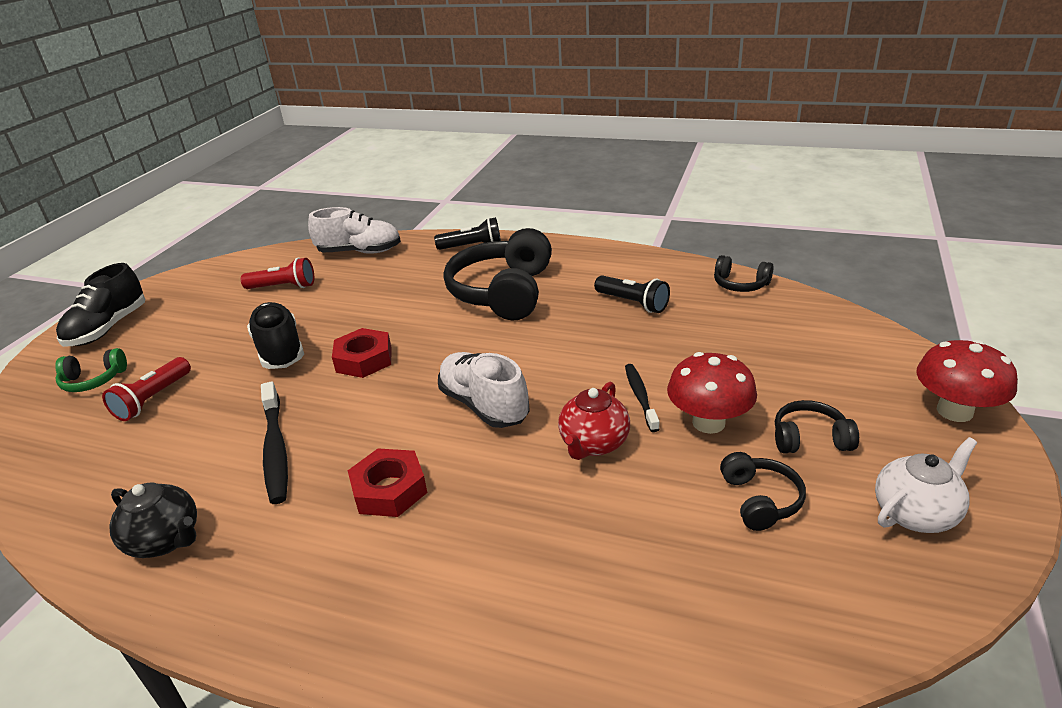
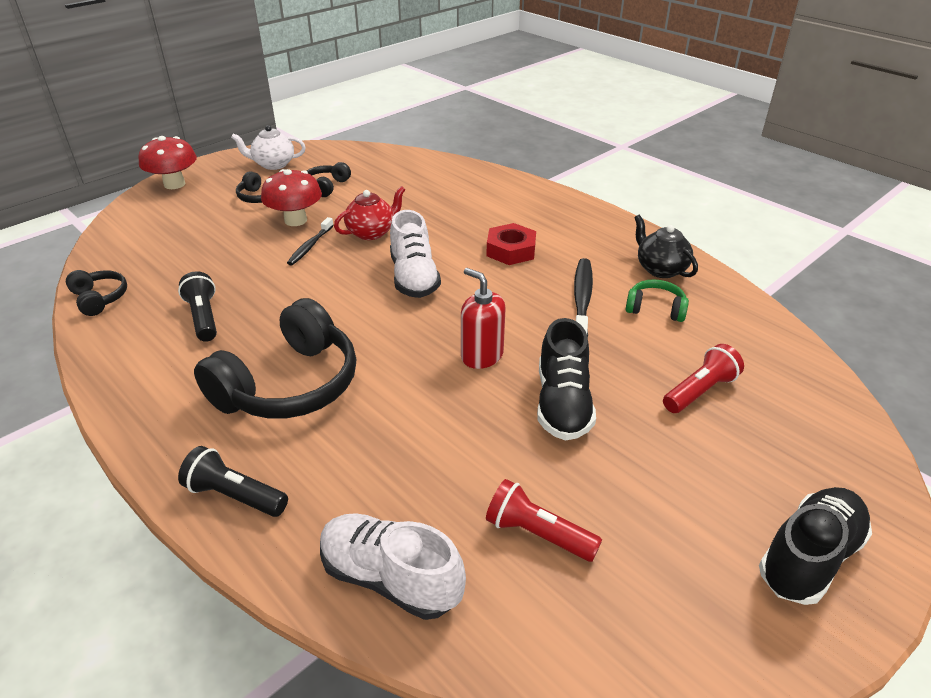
camera: 155 degrees left, 5 degrees up
green headphones [55,348,127,392] -> green headphones moved to [625,279,689,322]
red nut [332,328,392,378] -> red soap dispenser [461,268,506,369]

